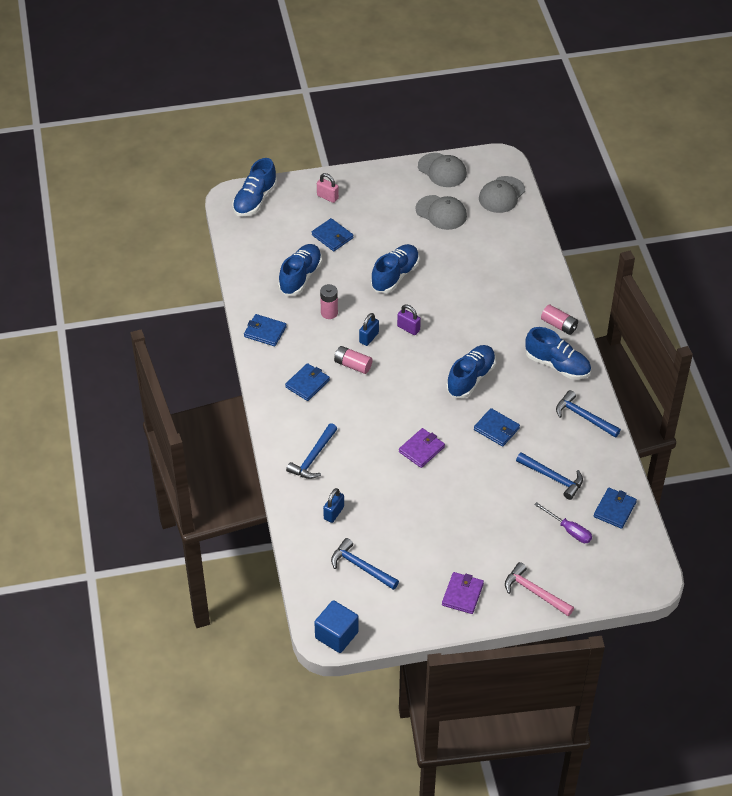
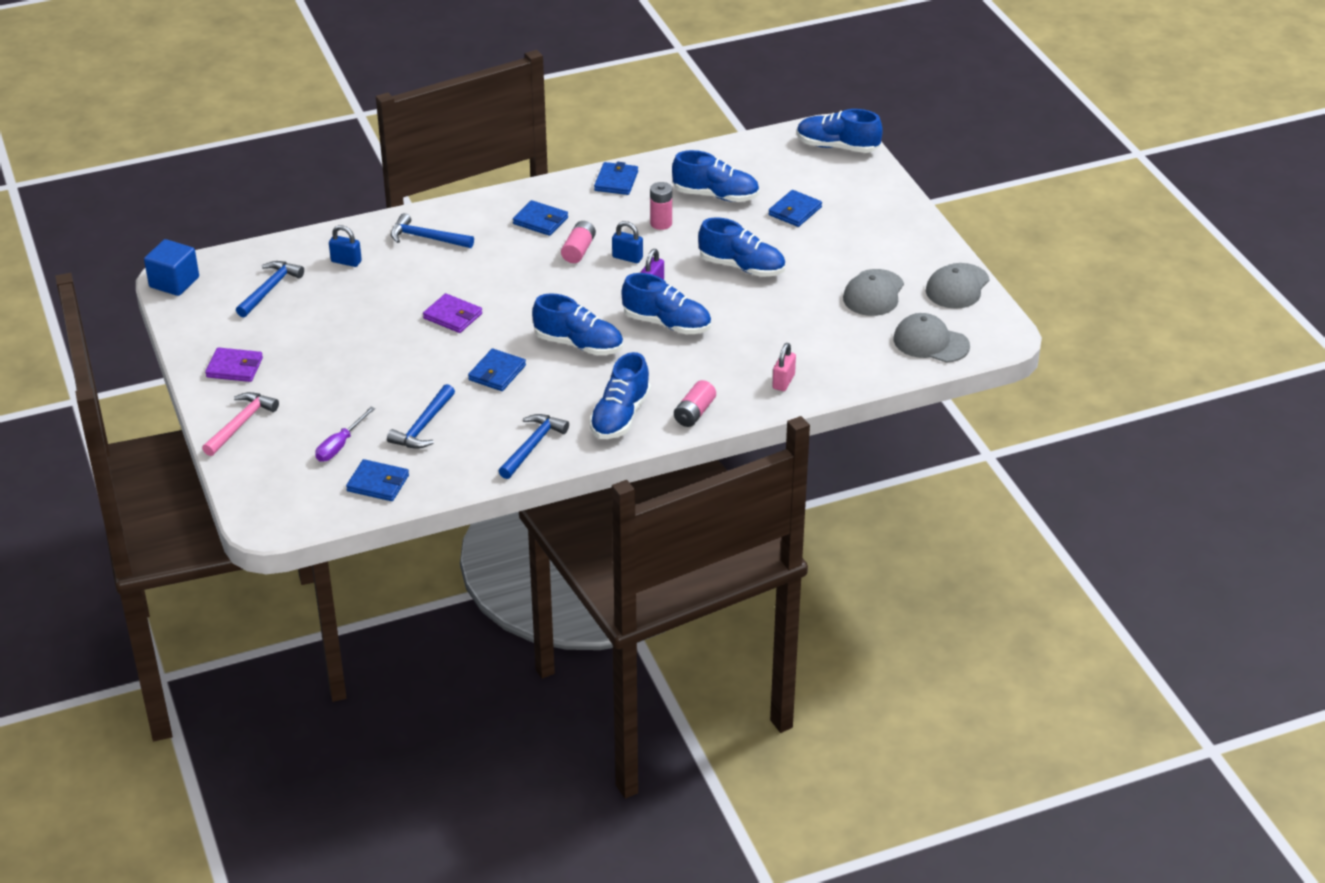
camera: 80 degrees right, 10 degrees down
pink padlock [317,173,339,203] -> pink padlock moved to [772,343,796,391]
none -> blue shoe [621,273,711,334]

